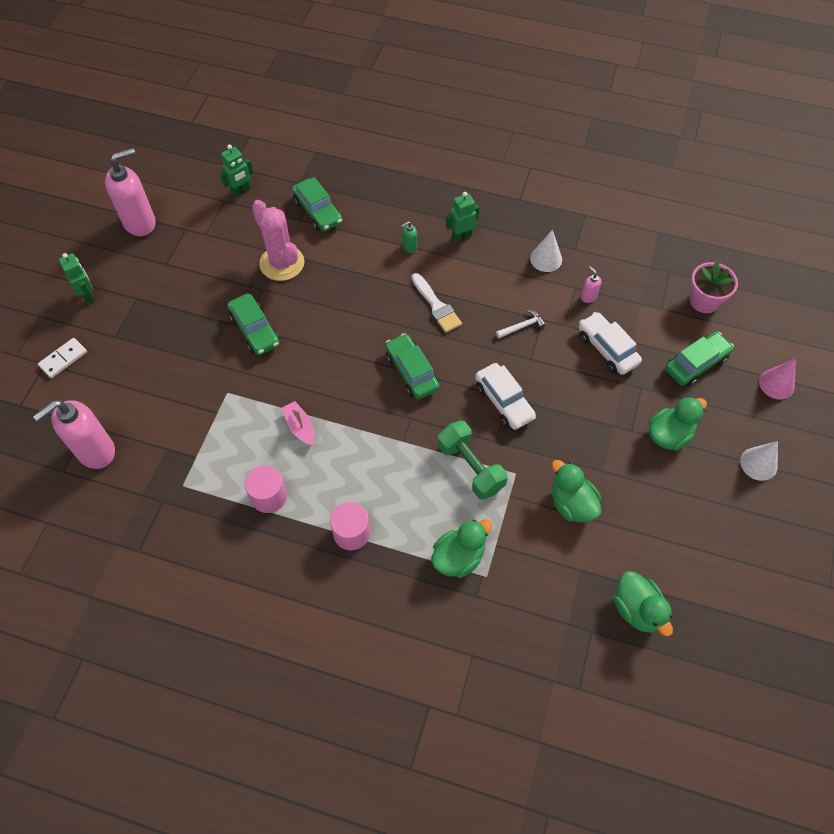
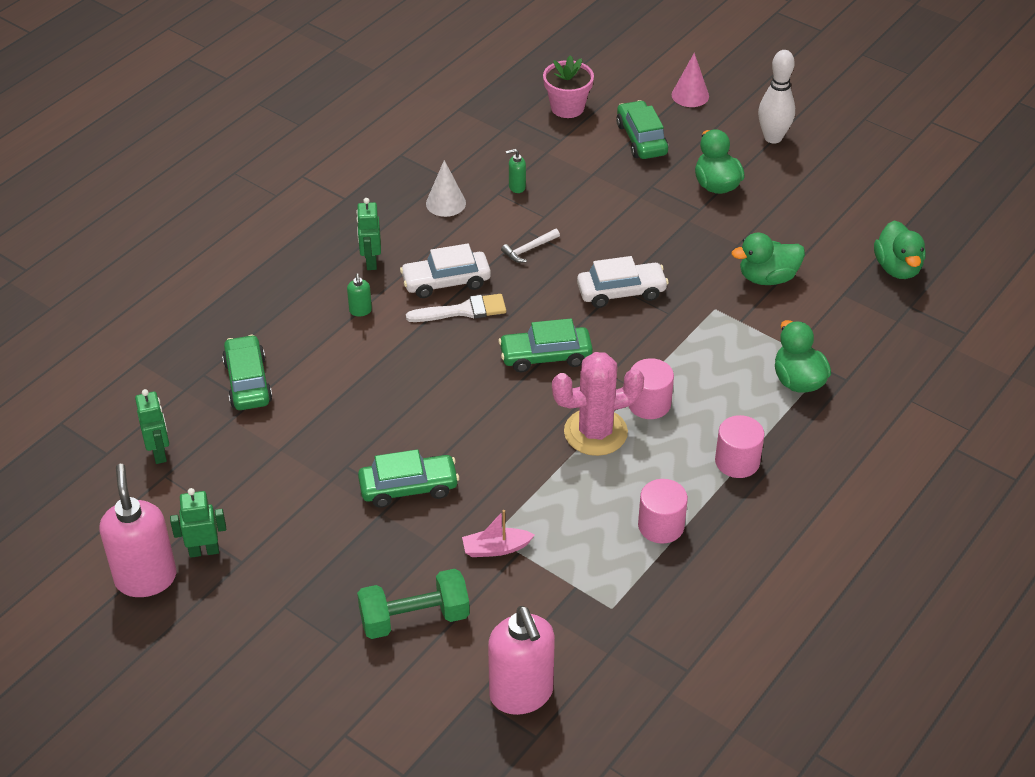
camera: 70 degrees left, 15 degrees down
white domino [38,338,87,378] -> none
green robot [59,253,95,304] -> green robot moved to [170,488,226,558]
pink cactus [252,200,304,281] -> pink cactus moved to [552,352,644,456]
pink boat [282,401,315,446] -> pink boat moved to [462,510,535,557]
green car [292,177,342,231] -> green car turned 90 degrees counterclockwise [222,335,272,410]
green dumbbell [438,420,508,500] -> green dumbbell moved to [357,569,470,639]
white hammer [496,310,546,338] -> white hammer turned 120 degrees counterclockwise [501,229,560,263]
white car [579,312,642,375] -> white car moved to [400,243,491,298]
pink soap dispenser [581,266,602,303] -> green soap dispenser [506,149,526,193]
green duck [614,571,673,636] -> green duck turned 90 degrees clockwise [874,220,926,279]
white cone [740,441,778,481] -> white bowling pin [758,50,795,144]
none -> pink cylinder [629,358,674,419]

